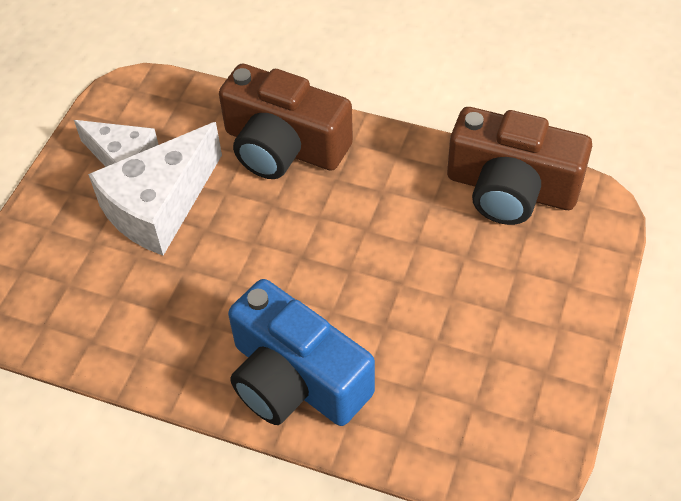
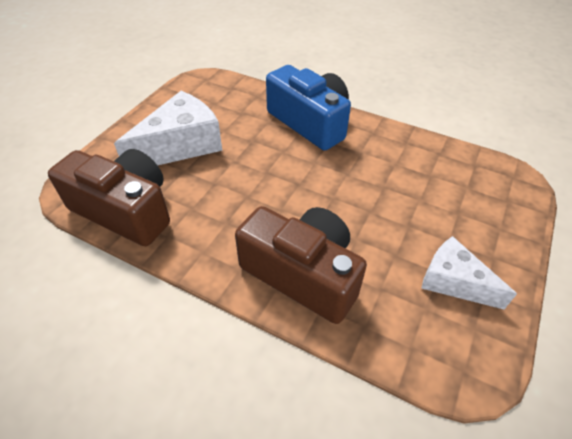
camera: 175 degrees left, 5 degrees down
white cheese [88,122,222,255] -> white cheese moved to [114,91,222,165]

